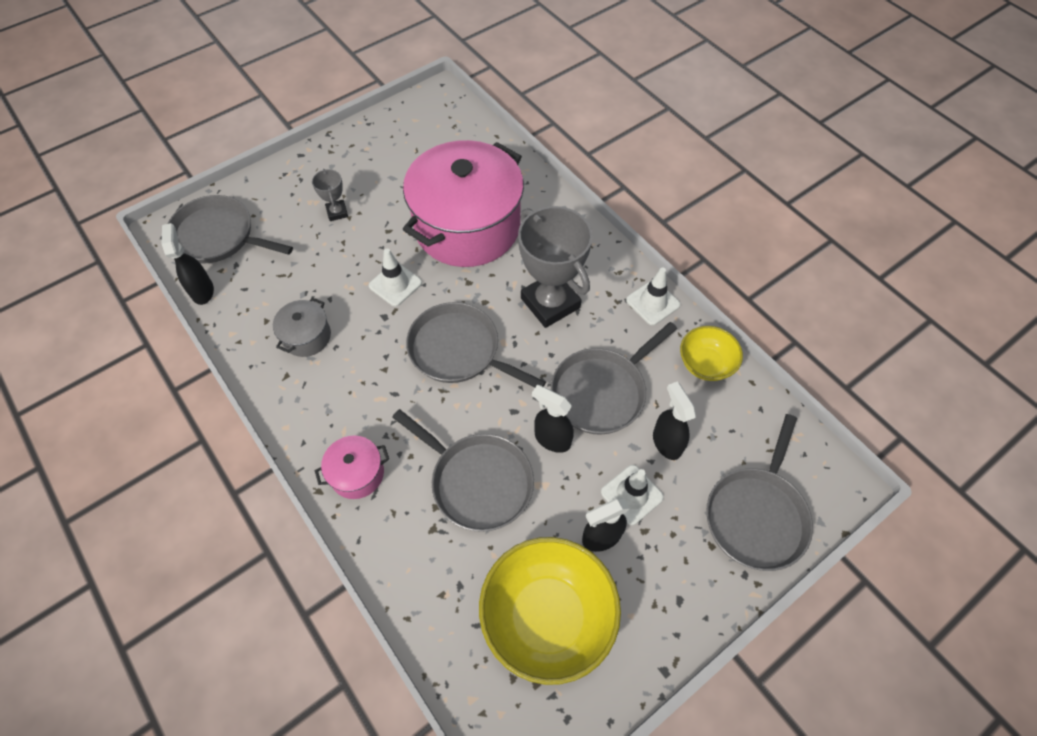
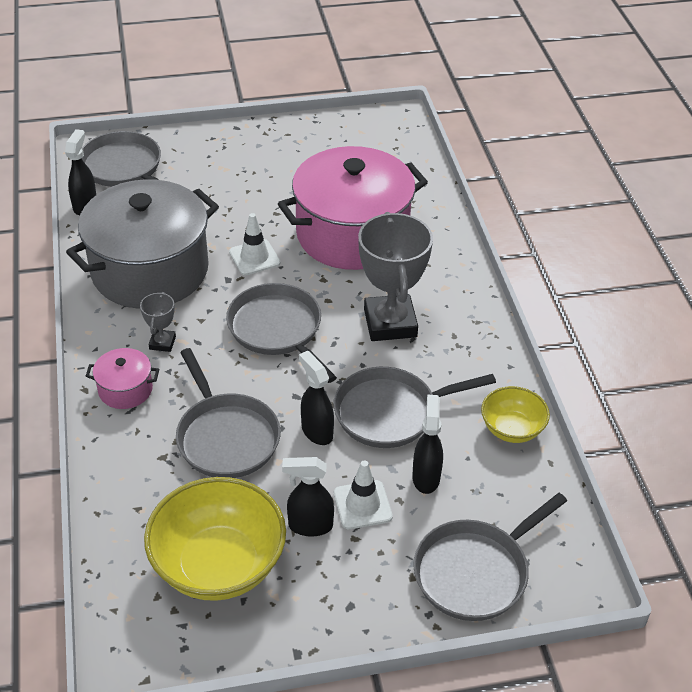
camera: 25 degrees right, 15 degrees down
grey pot [273,298,331,357] -> grey pot [66,179,219,309], size x2.39
grey trophy [312,169,348,221] -> grey trophy moved to [140,292,176,352]
white traffic cone [626,267,681,325] -> none

